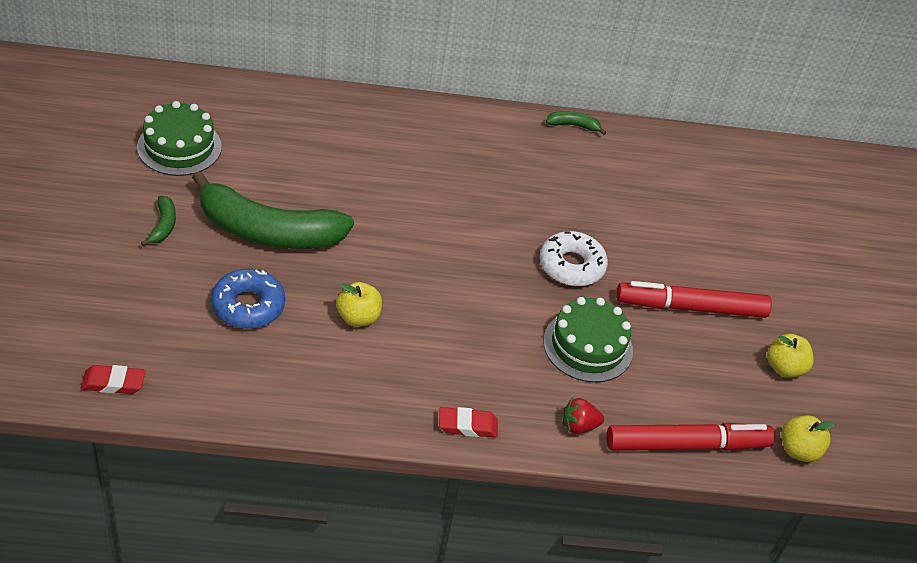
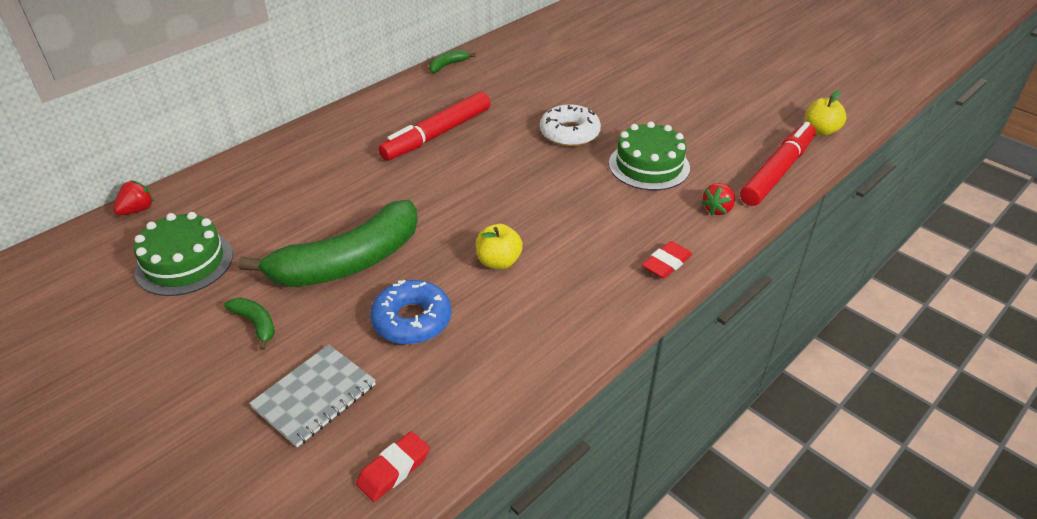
camera: 40 degrees left, 5 degrees down
red marker [616,281,772,318] -> red marker moved to [378,92,491,161]
yellow apple [767,334,814,378] -> none
none -> red strawberry [113,181,154,215]
none -> grey notebook [249,345,376,447]

